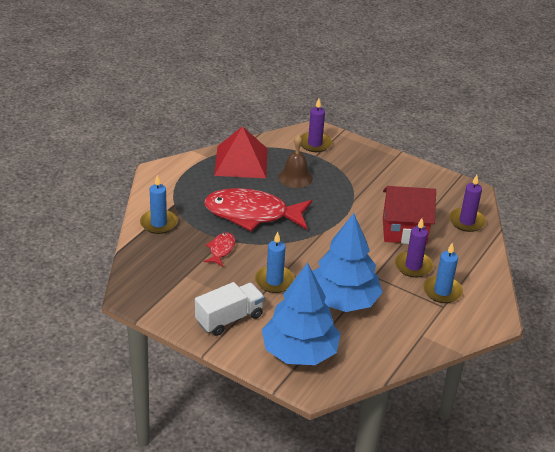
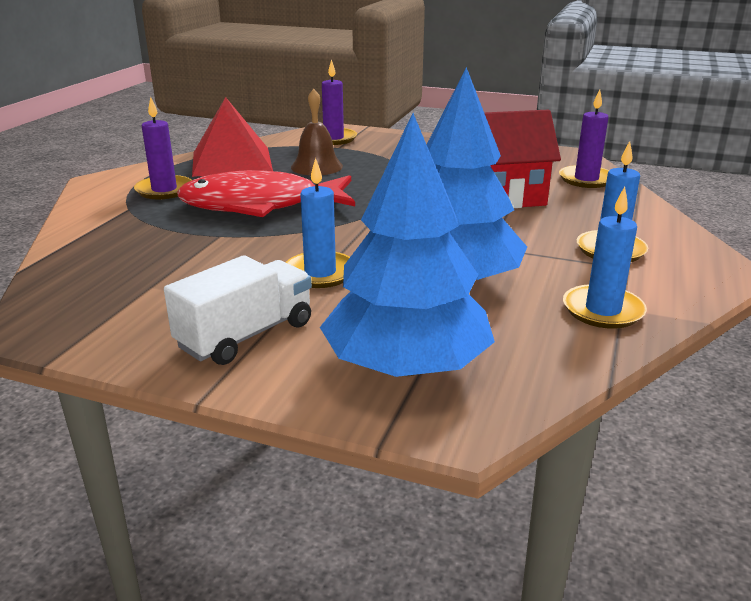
camera: 10 degrees left, 10 degrees down
blue candle [140,175,178,234] -> blue candle moved to [563,187,647,329]
red fish [204,232,235,266] -> none
purple candle [395,218,433,278] -> purple candle moved to [134,97,192,199]

